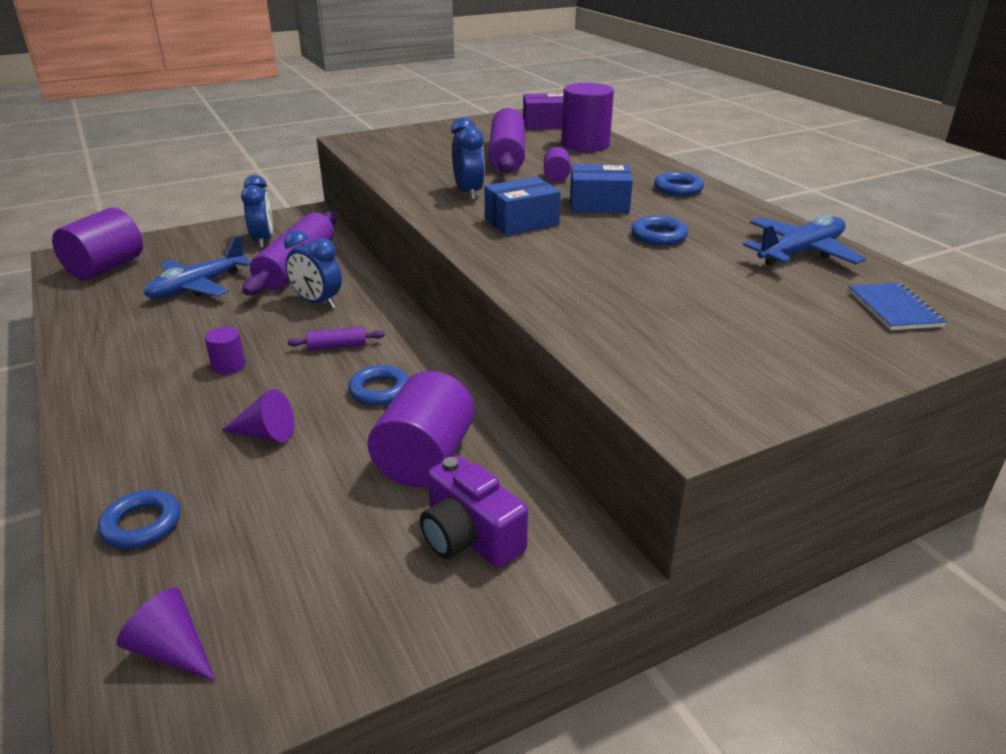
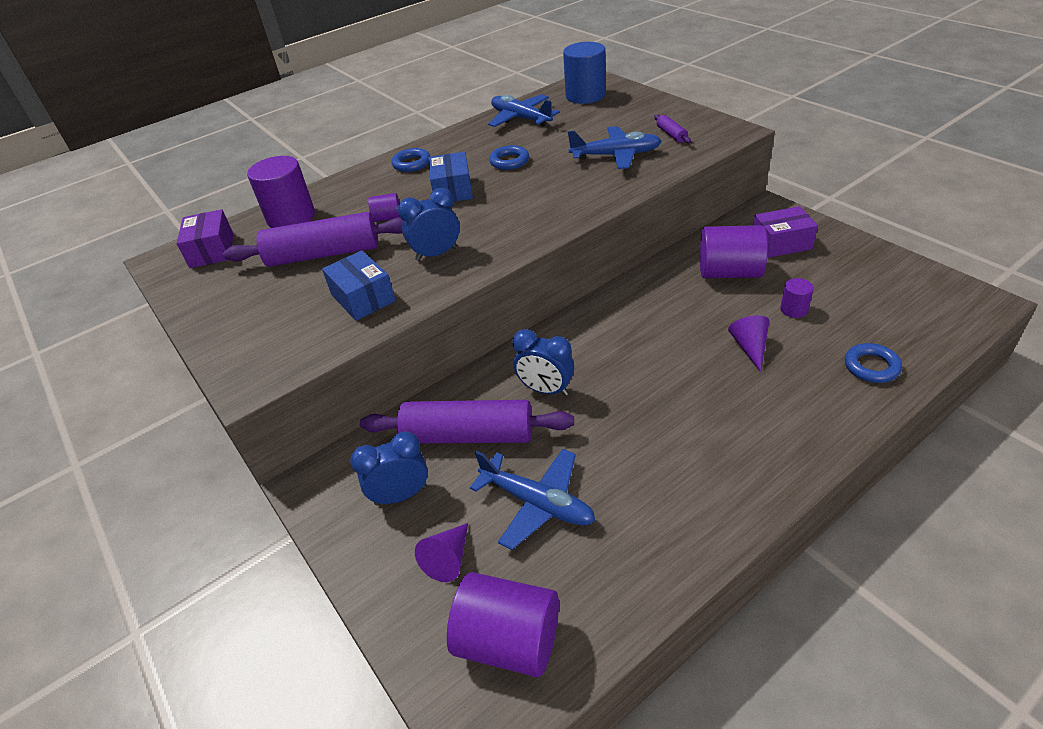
camera: 95 degrees left, 10 degrees up
purple cone [117,587,216,681] -> purple cone moved to [415,523,468,582]
purple cylinder [205,327,246,375] -> purple cylinder moved to [780,278,814,318]
blue clock [284,230,342,309] -> blue clock turned 90 degrees clockwise [512,329,574,396]
purple rolling pin [287,327,385,350] -> purple rolling pin moved to [654,115,691,143]
blue ring [348,365,409,405] -> none
purple camera [420,455,528,568] -> purple box [753,206,818,258]
blue box [484,177,561,236] -> blue box moved to [322,251,396,321]
blue notebook [848,283,947,330] -> blue cylinder [563,42,606,104]
none -> blue plane [568,126,662,169]

